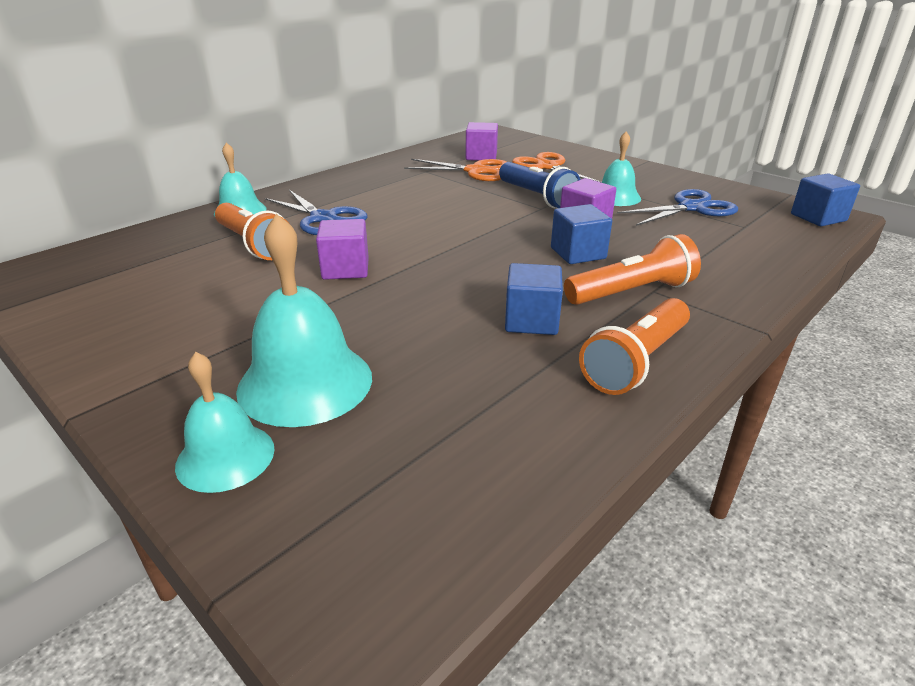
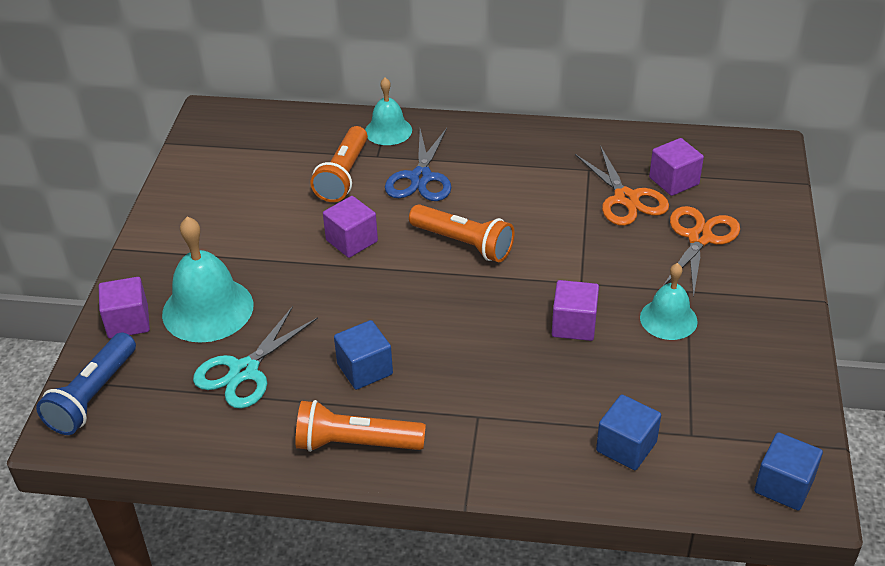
camera: 55 degrees right, 10 degrees up
turquoise bell [175,352,275,493] -> purple cube [99,277,150,339]
blue flashlight [499,162,581,209] -> blue flashlight moved to [36,332,136,435]
blue cube [551,204,612,264] -> blue cube moved to [596,395,661,470]
orange flashlight [564,234,701,305] -> orange flashlight moved to [409,204,514,262]
blue scissors [617,189,738,226] -> none
none -> turquoise scissors [193,306,318,409]

